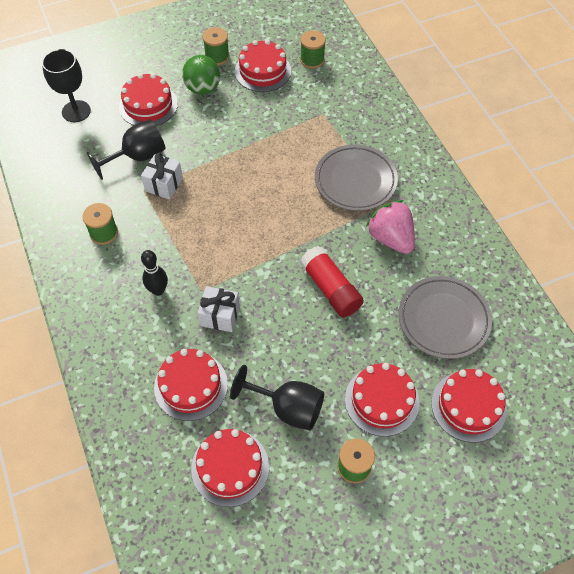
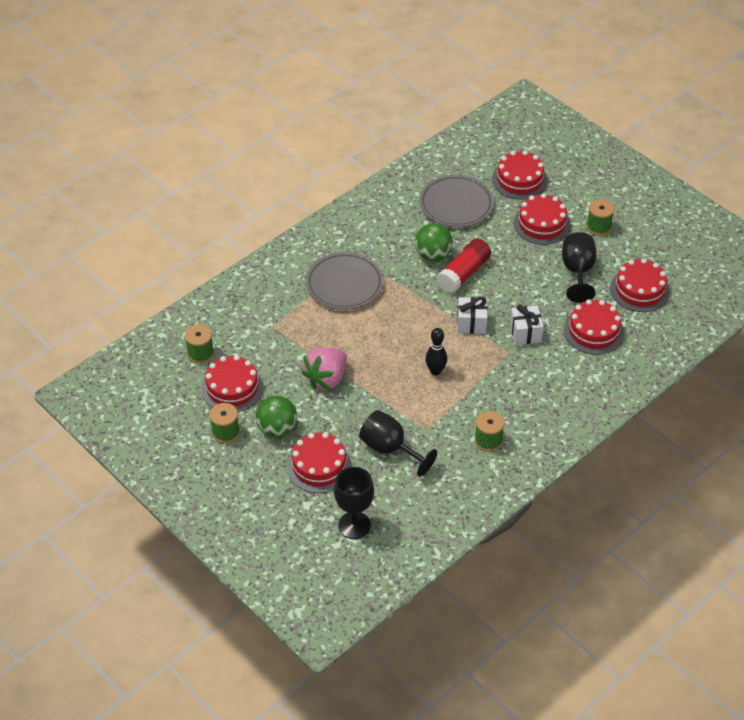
camera: 110 degrees left, 10 degrees down
white gift [141,153,183,200] -> white gift moved to [457,297,488,334]
black bowling pin [141,250,168,296] -> black bowling pin moved to [425,328,447,375]
pink strawberry [366,200,415,254] -> pink strawberry moved to [301,348,347,390]
none -> green ball [415,223,453,261]

